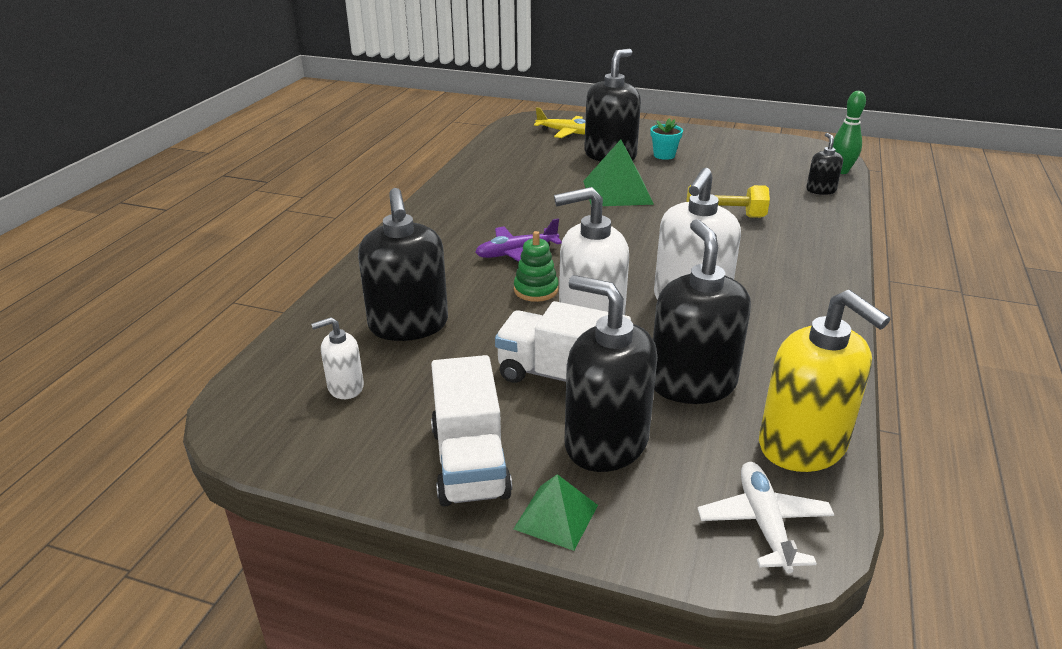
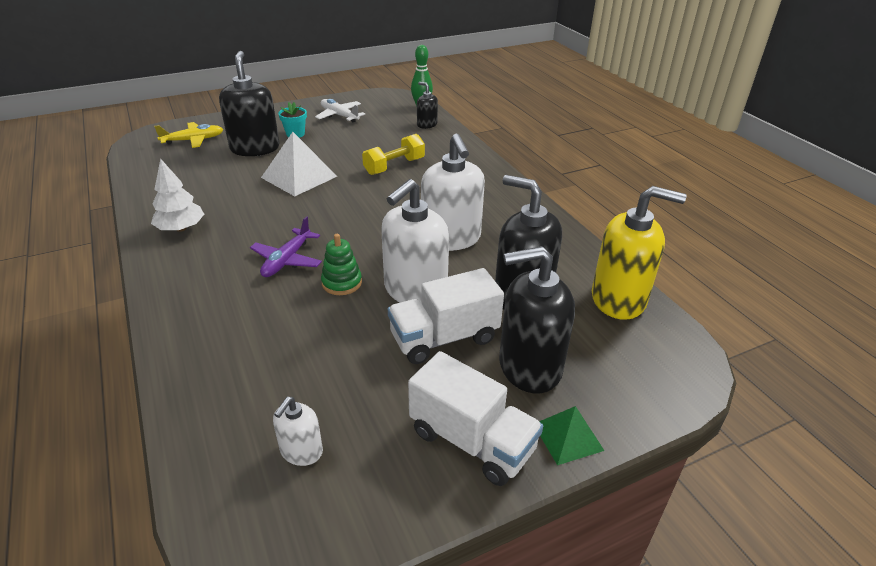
camera: 45 degrees left, 5 degrees up
black soap dispenser [358,188,448,341] -> none
green pyramid [583,139,654,206] -> white pyramid [261,132,337,196]
white plane [697,462,834,573] -> white plane moved to [315,99,365,122]
none -> white tree [151,158,204,232]

